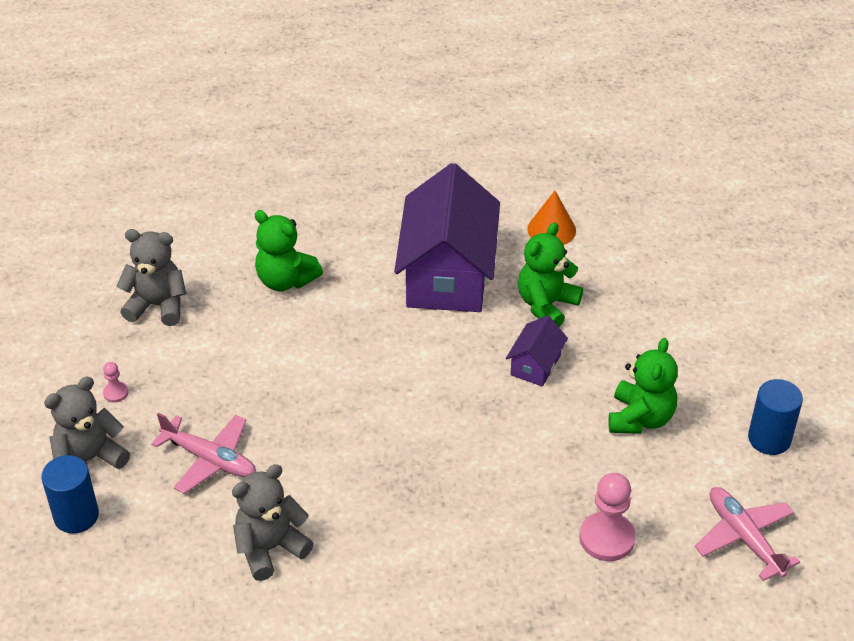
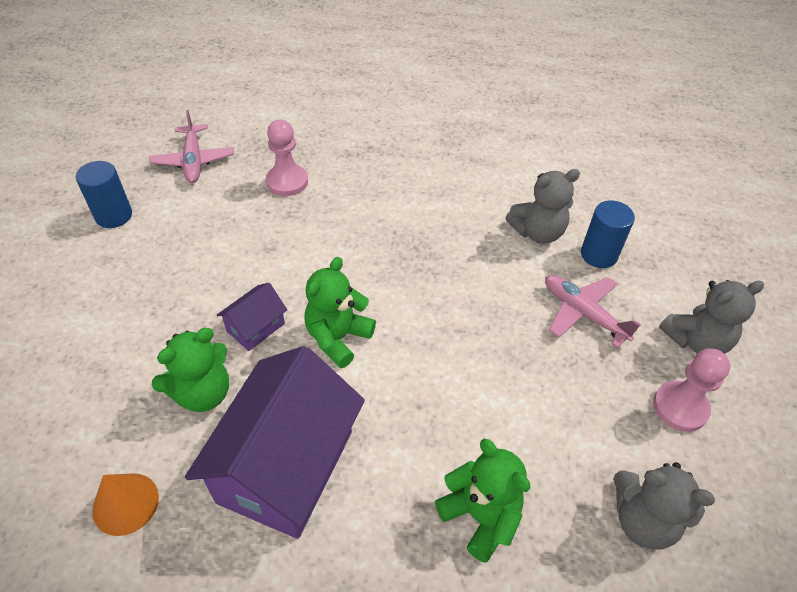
camera: 165 degrees left, 5 degrees up
blue cylinder [41,455,99,534] -> blue cylinder moved to [581,200,635,268]
pink pawn [103,362,128,403] -> pink pawn [653,348,730,432], size x2.05
green teddy bear [609,338,678,434] -> green teddy bear moved to [304,257,376,368]

